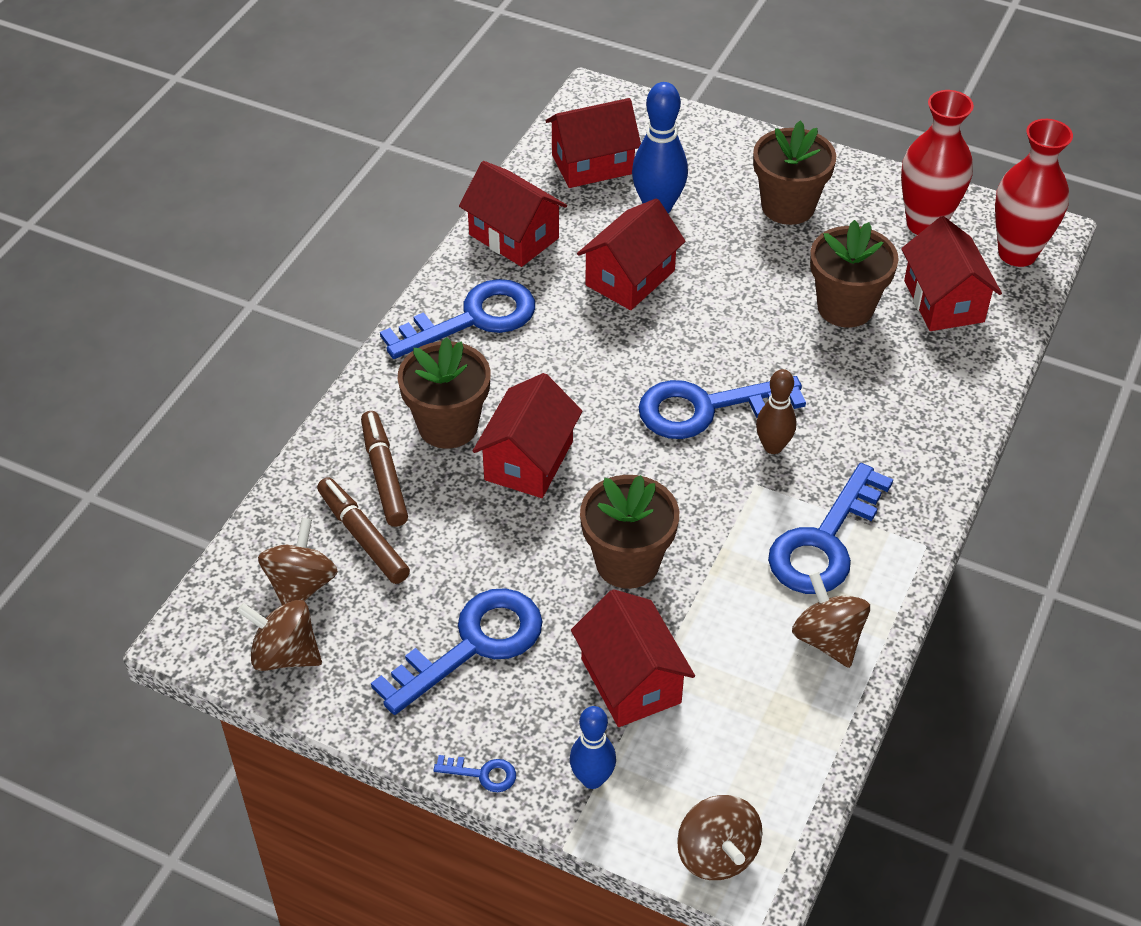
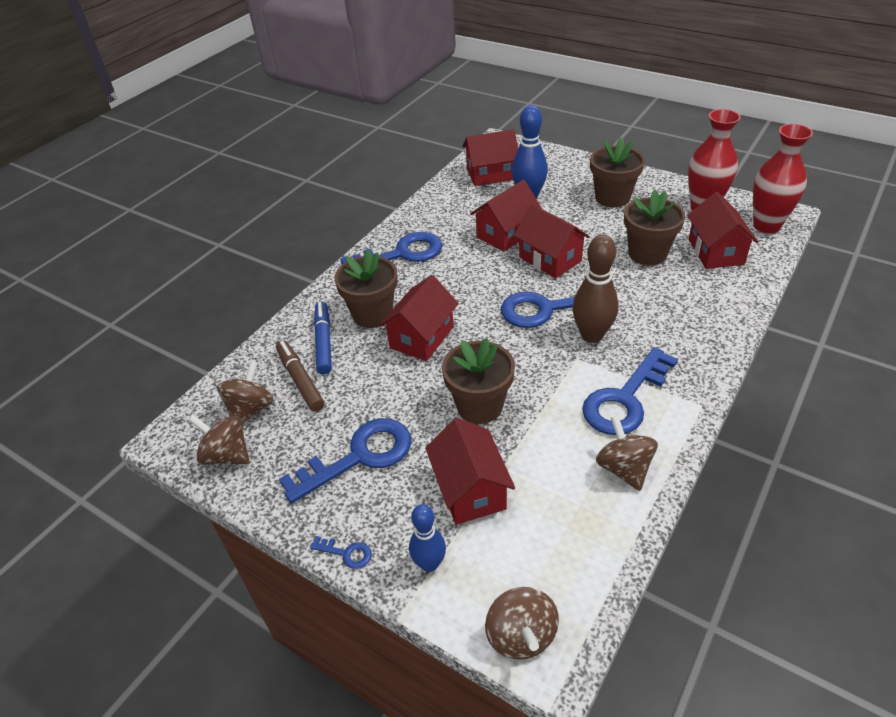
camera: 10 degrees right, 5 degrees down
brown marker [361,411,408,527] -> blue marker [314,302,332,375]
red house [459,161,567,267] -> red house moved to [514,204,590,278]
brown bowling pin [756,369,796,454] -> brown bowling pin [572,234,618,343], size x1.57

